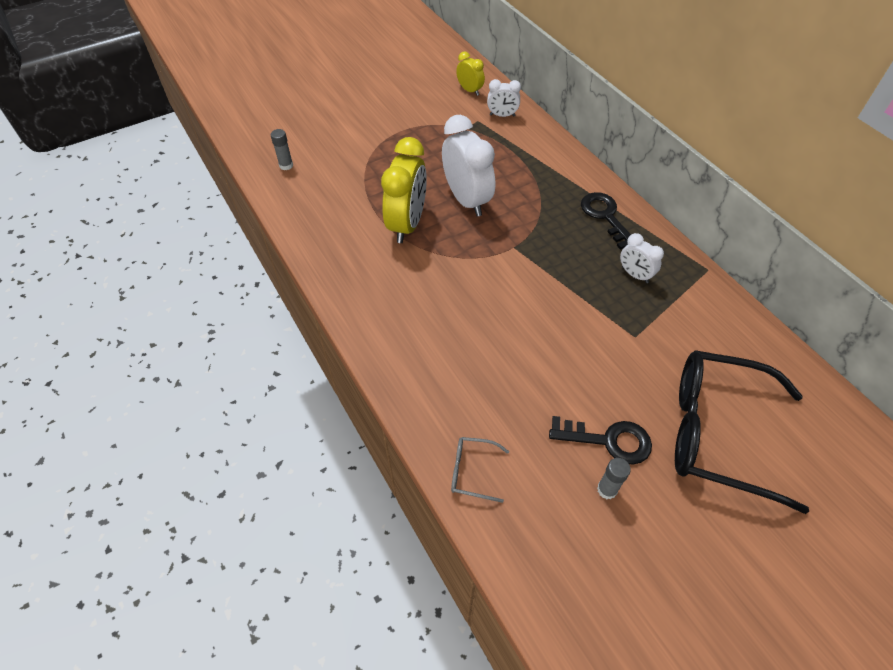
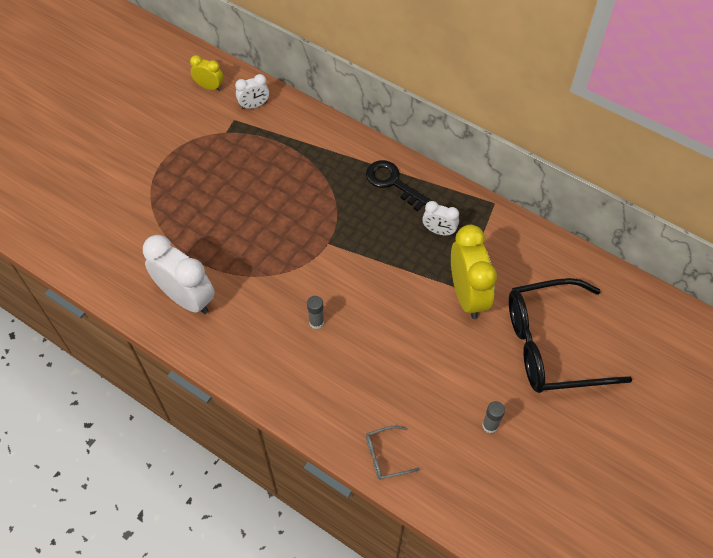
camera: 25 degrees left, 5 degrees up
grey glue stick [271,129,293,170] -> grey glue stick moved to [307,296,324,329]
yellow clock [381,137,427,243] -> yellow clock moved to [451,225,497,319]
white clock [442,115,495,217] -> white clock moved to [143,235,215,314]
black key [549,416,652,465] -> none

